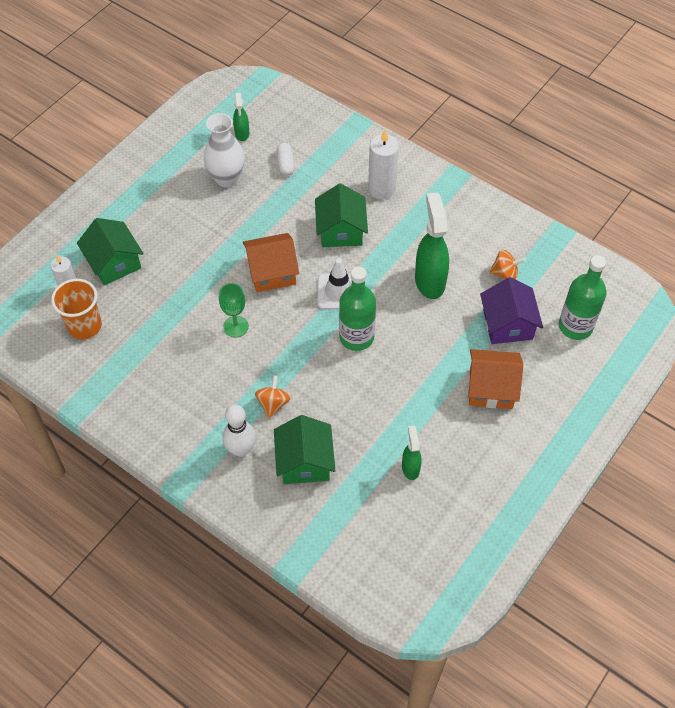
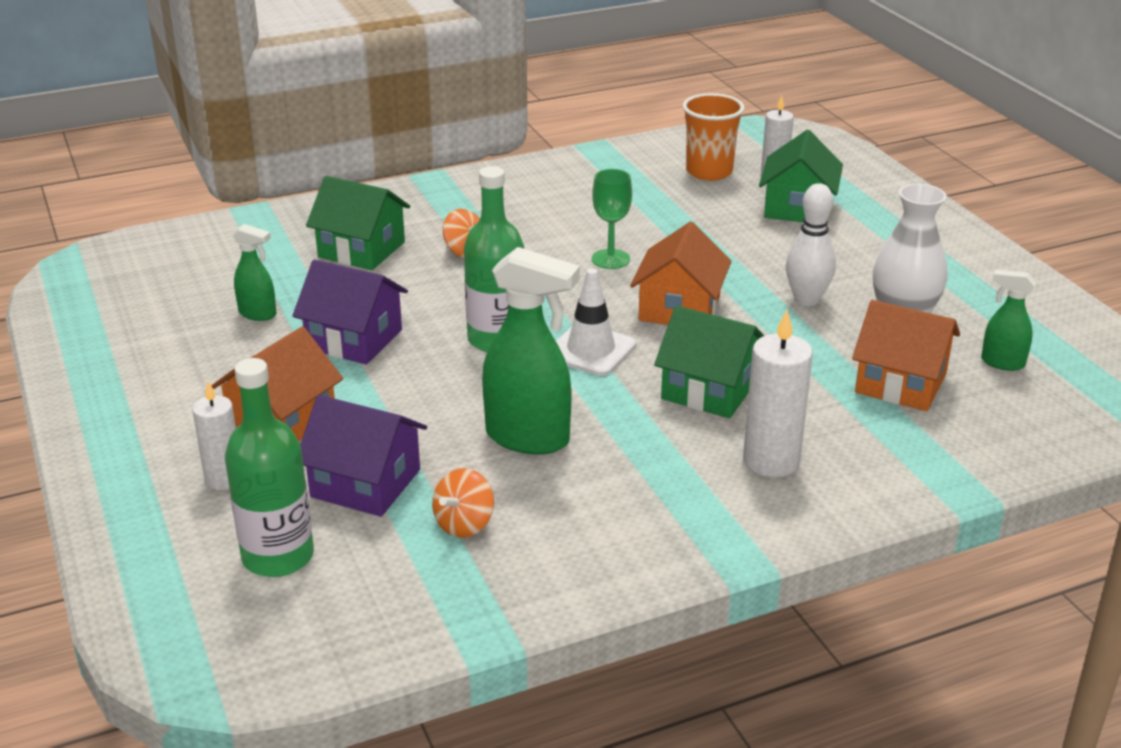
camera: 120 degrees right, 25 degrees down
green house [77,218,144,285] -> green house turned 75 degrees counterclockwise [759,130,843,222]
white bowling pin [223,405,256,457] -> white bowling pin moved to [786,183,836,306]
white capsule [276,143,295,176] -> orange house [852,300,960,411]
none -> white candle [192,381,236,490]
none -> purple house [293,260,408,364]

